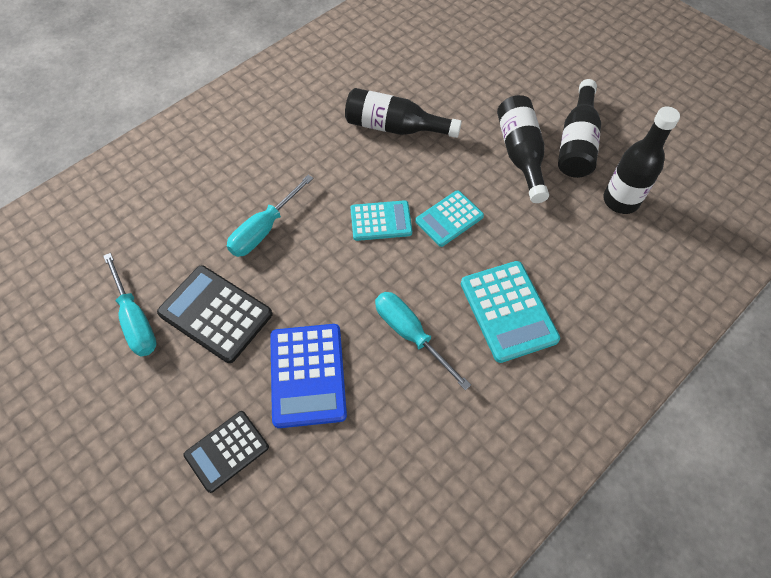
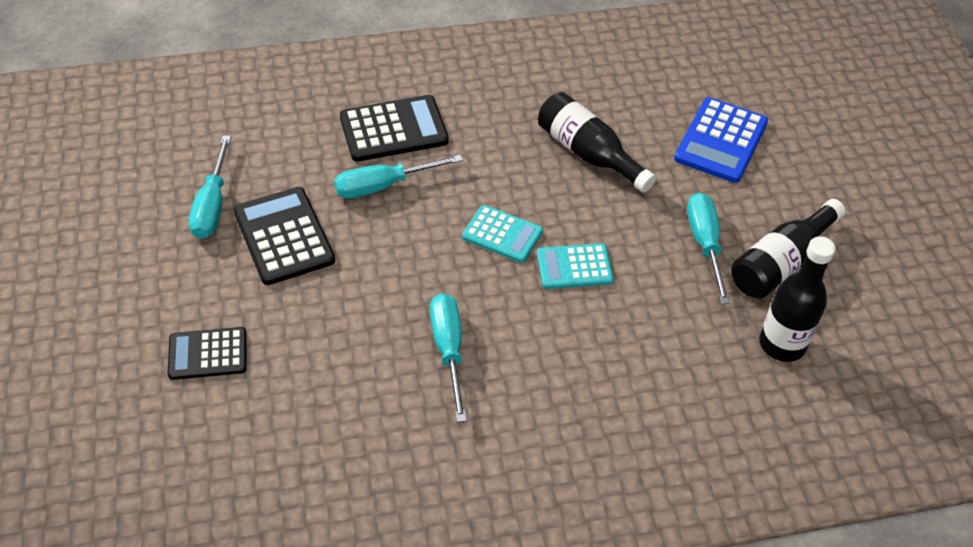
camera: 30 degrees right, 10 degrees down
blue calculator [270,324,347,428] -> blue calculator moved to [674,97,768,183]
turquoise calculator [461,261,560,363] -> none
black bottle [497,95,549,203] -> turquoise screwdriver [687,193,730,304]
none -> black calculator [340,95,449,162]

